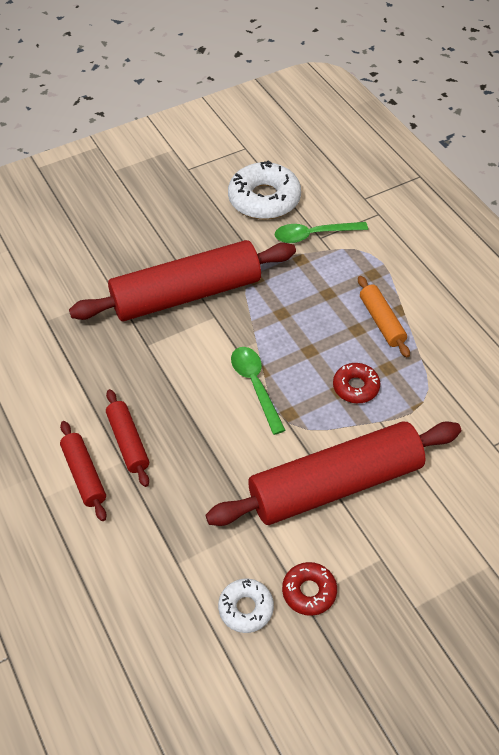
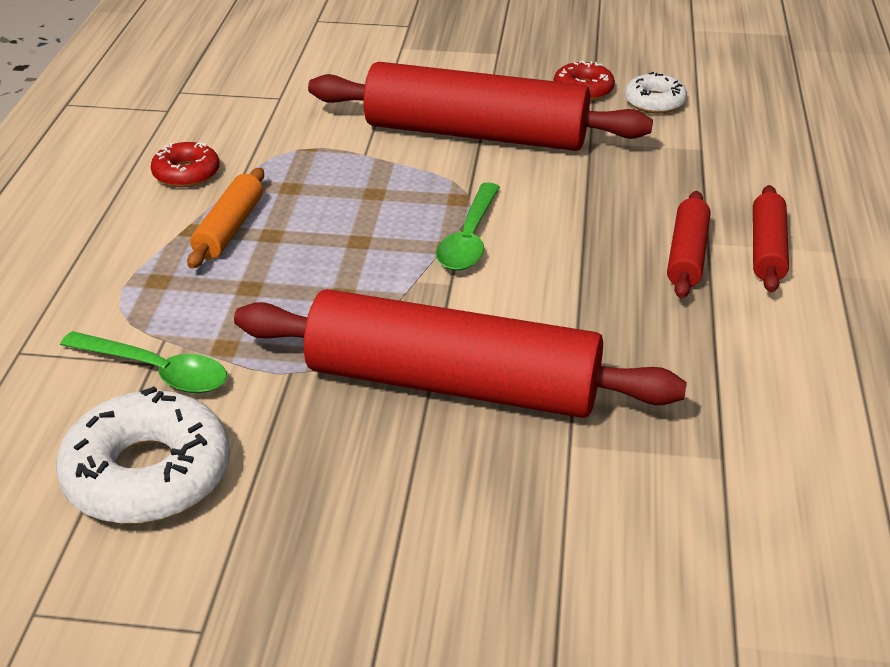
camera: 145 degrees left, 15 degrees down
red donut [333,363,380,403] -> red donut moved to [151,142,220,187]

